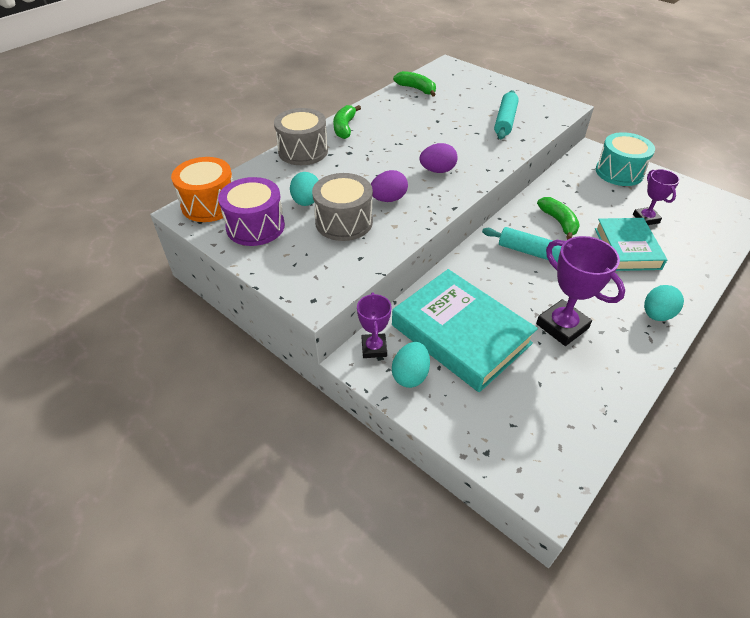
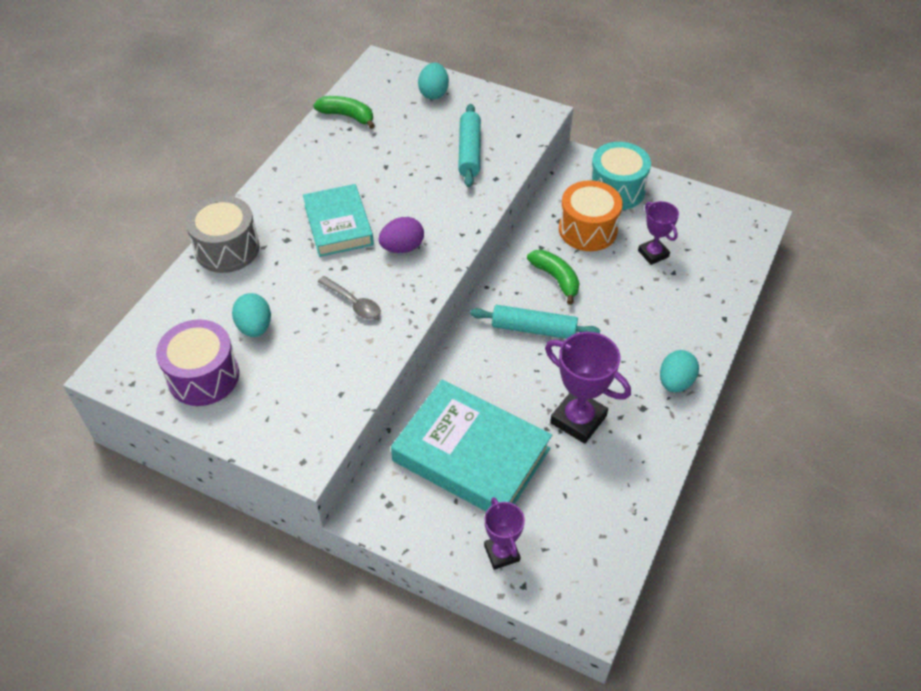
camera: 15 degrees left, 5 degrees up
orange drum [171,157,233,222] -> orange drum moved to [559,180,623,251]
grey drum [312,173,373,241] -> none
green banana [333,105,361,139] -> none
purple trophy [357,292,392,358] -> purple trophy moved to [484,497,525,570]
purple egg [371,170,408,202] -> grey spoon [318,276,381,319]
turquoise egg [392,342,430,388] -> turquoise egg moved to [418,63,449,99]
turquoise book [595,218,667,271] -> turquoise book moved to [303,184,374,257]

